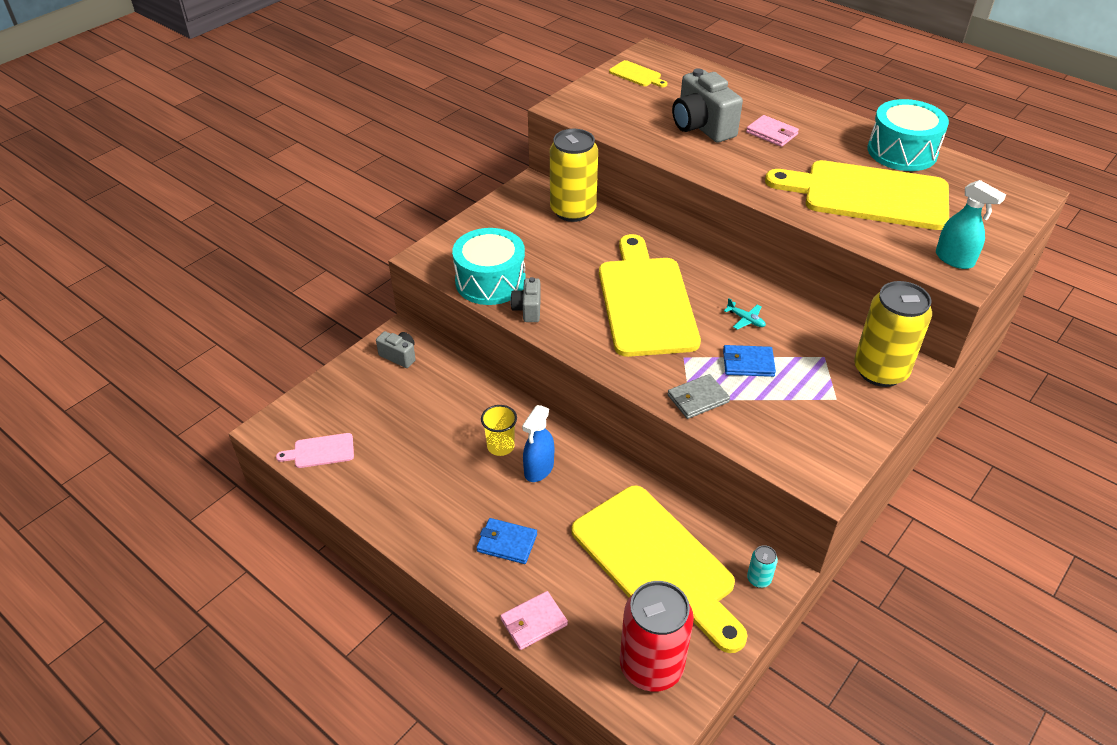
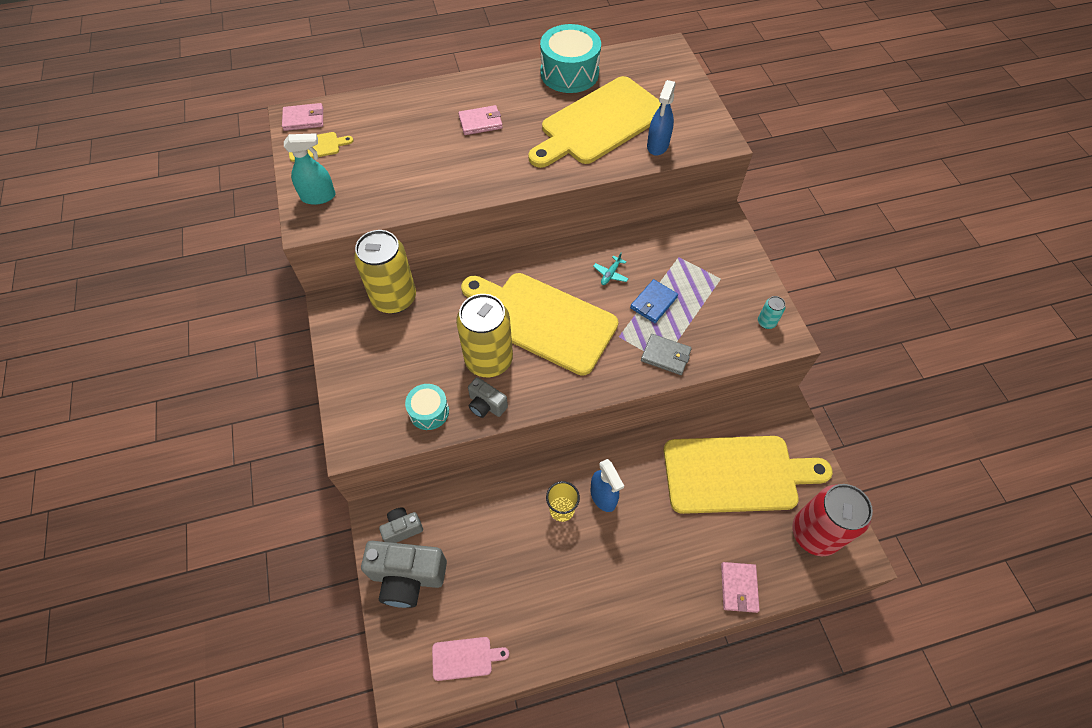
camera: 55 degrees left, 15 degrees up
pink cutting board [276,433,354,468] -> pink cutting board turned 120 degrees counterclockwise [432,637,509,681]
turquoise drum [452,228,526,305] -> turquoise drum [405,384,449,430], size x0.56
blue wallet [476,518,537,564] -> none
grey wallet [668,374,730,419] -> grey wallet turned 75 degrees counterclockwise [641,334,692,375]
grey camera [672,68,743,142] -> grey camera moved to [361,541,447,608]
turquoise plane [724,298,766,330] -> turquoise plane turned 135 degrees clockwise [593,253,629,285]
turquoise can [747,545,778,588] -> turquoise can moved to [758,296,785,329]
yellow can [854,281,932,387] -> yellow can moved to [456,294,513,377]
turquoise spray bottle [936,180,1006,269] -> turquoise spray bottle moved to [284,133,336,205]
none -> pink wallet [282,103,323,131]
none -> blue spray bottle [647,80,676,156]

